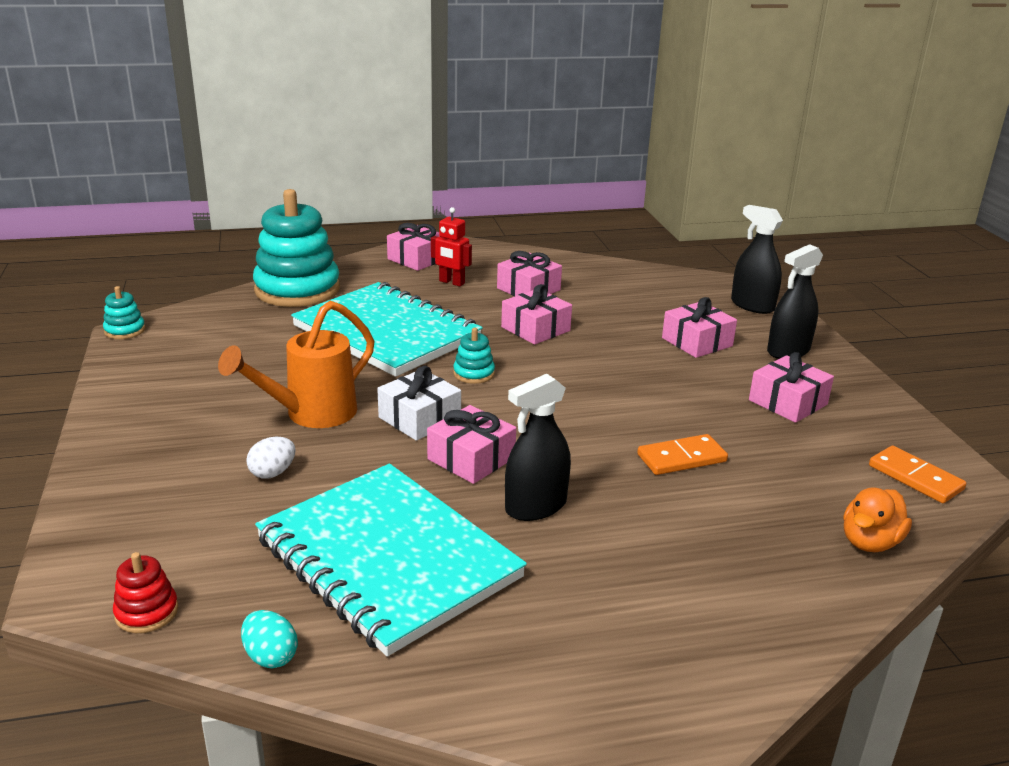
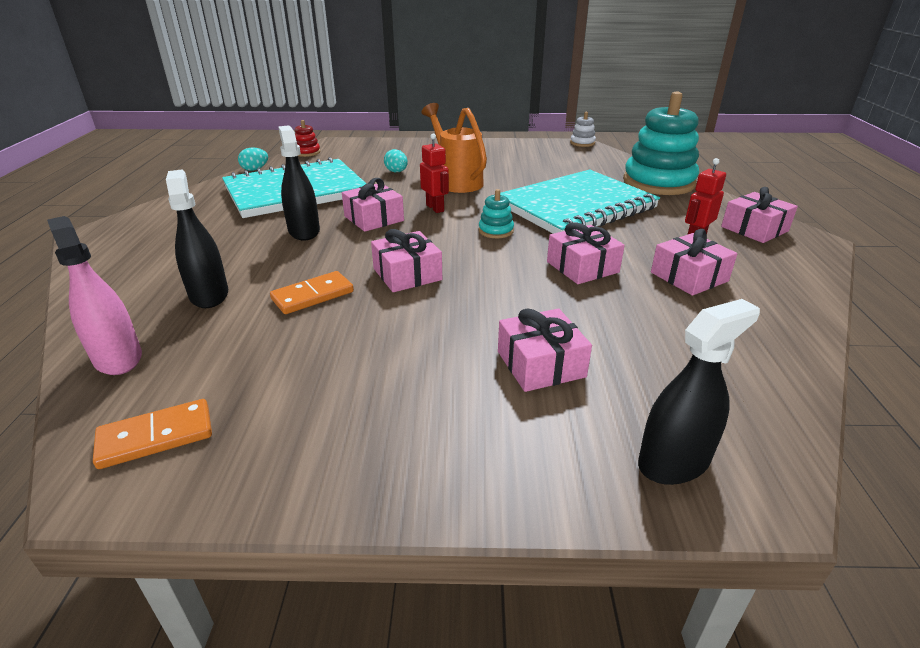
camera: 105 degrees right, 5 degrees up
turquoise stacking toy [103,286,145,339] -> white stacking toy [570,112,596,147]
white egg [246,437,296,479] -> turquoise egg [384,149,408,172]
white gift [377,366,461,441] -> red robot [420,133,449,213]
orange domino [637,434,728,475] -> orange domino turned 60 degrees clockwise [270,271,354,314]
pink gift [749,352,834,423] -> pink gift moved to [371,229,442,292]
black spray bottle [767,244,823,359] -> black spray bottle moved to [166,170,228,308]
orange duck [843,487,912,552] -> pink spray bottle [47,216,142,375]

